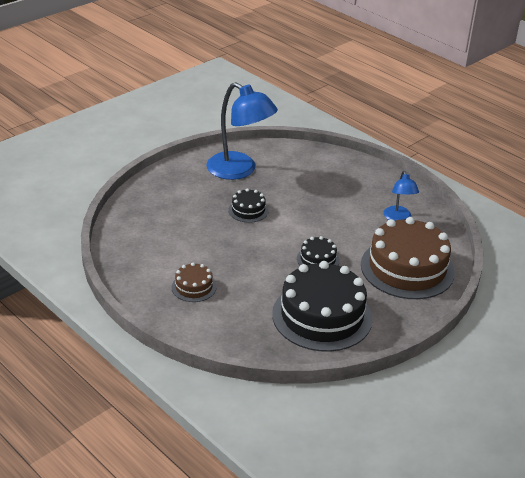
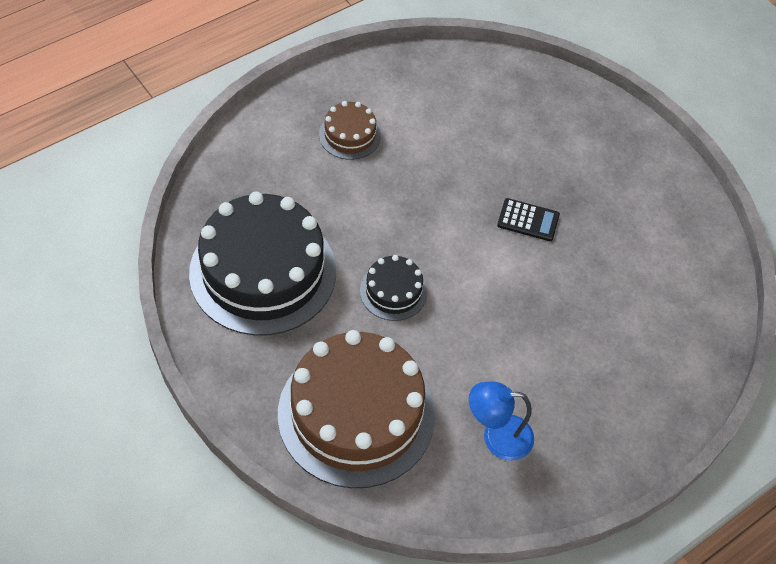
camera: 95 degrees right, 20 degrees up
blue lamp [206,82,278,180] -> none
black cake [228,188,269,223] -> black calculator [497,198,560,241]

